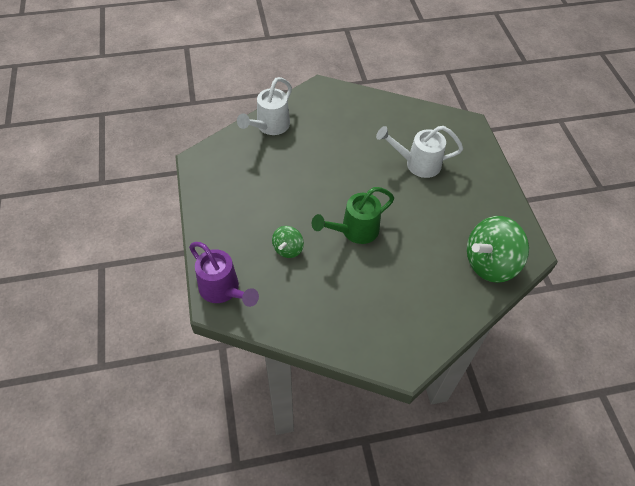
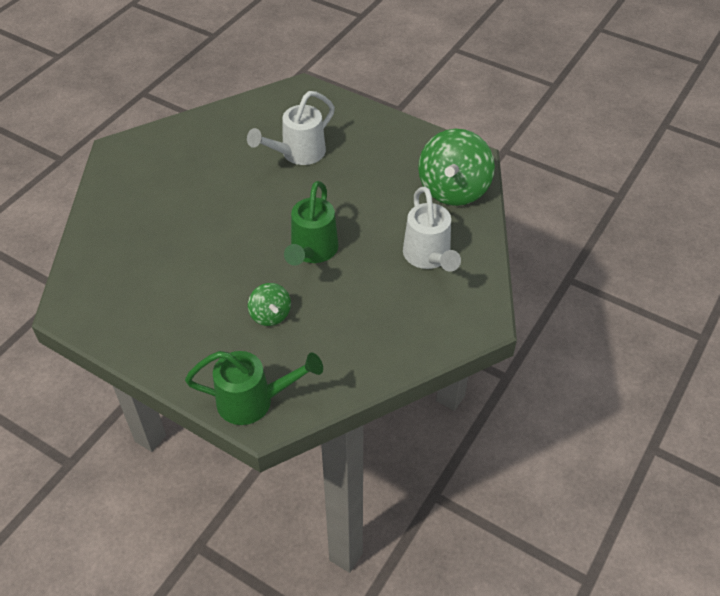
camera: 45 degrees left, 5 degrees down
purple watering can [189,242,259,307] -> green watering can [185,351,323,425]
white watering can [237,77,292,135] -> white watering can moved to [403,187,461,272]

